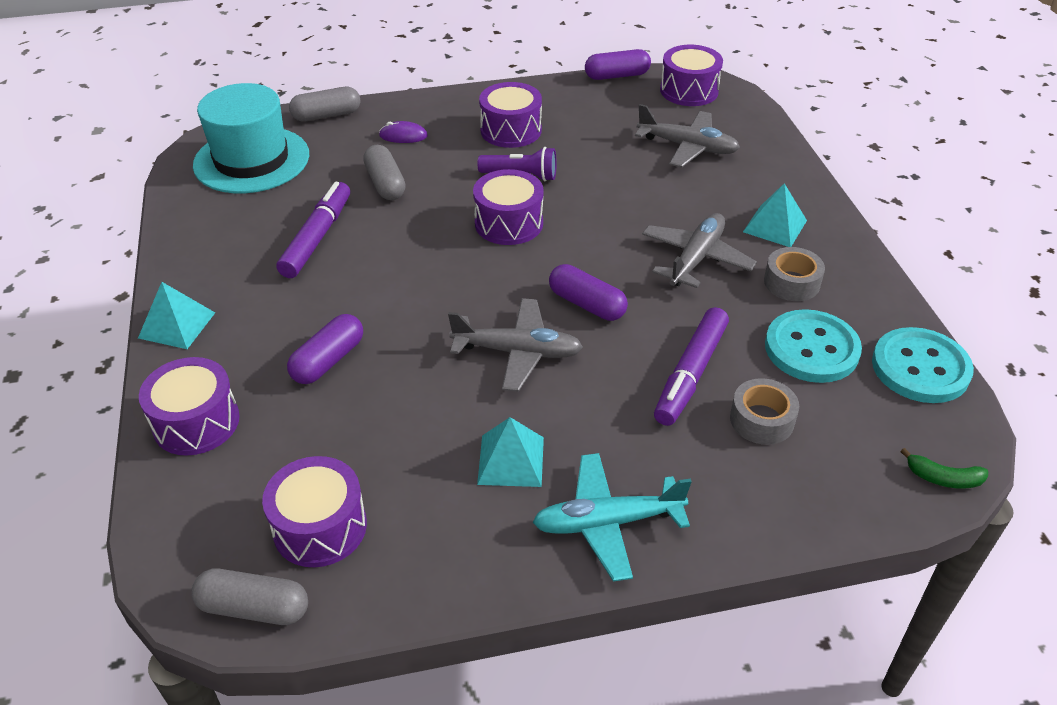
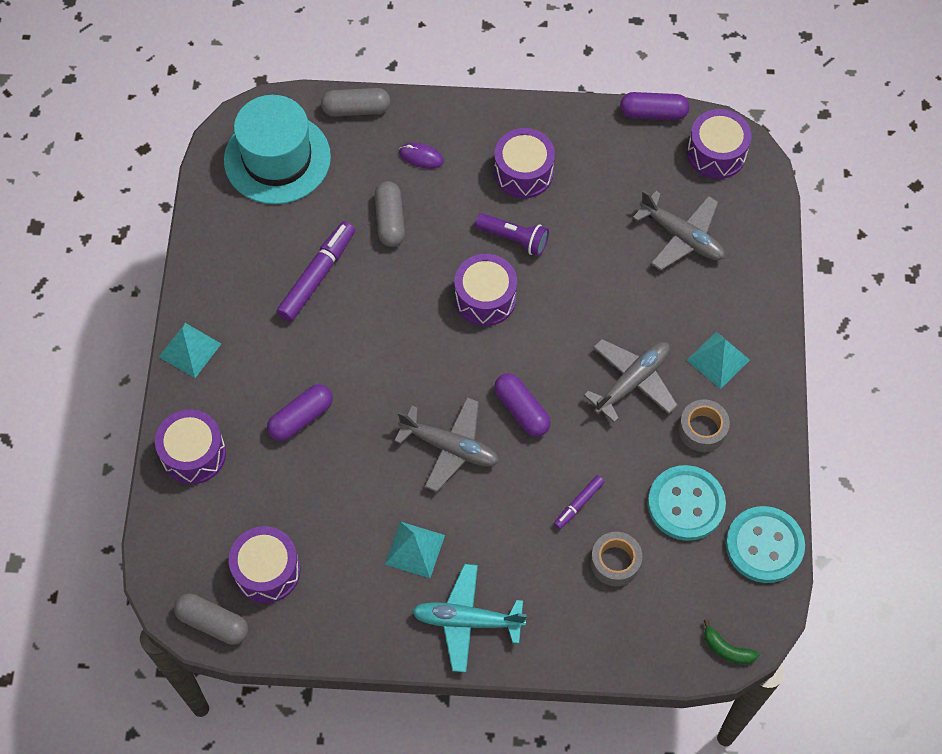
camera: 15 degrees right, 20 degrees up
purple marker [654,307,729,426] -> purple marker [554,475,604,529], size x0.53

